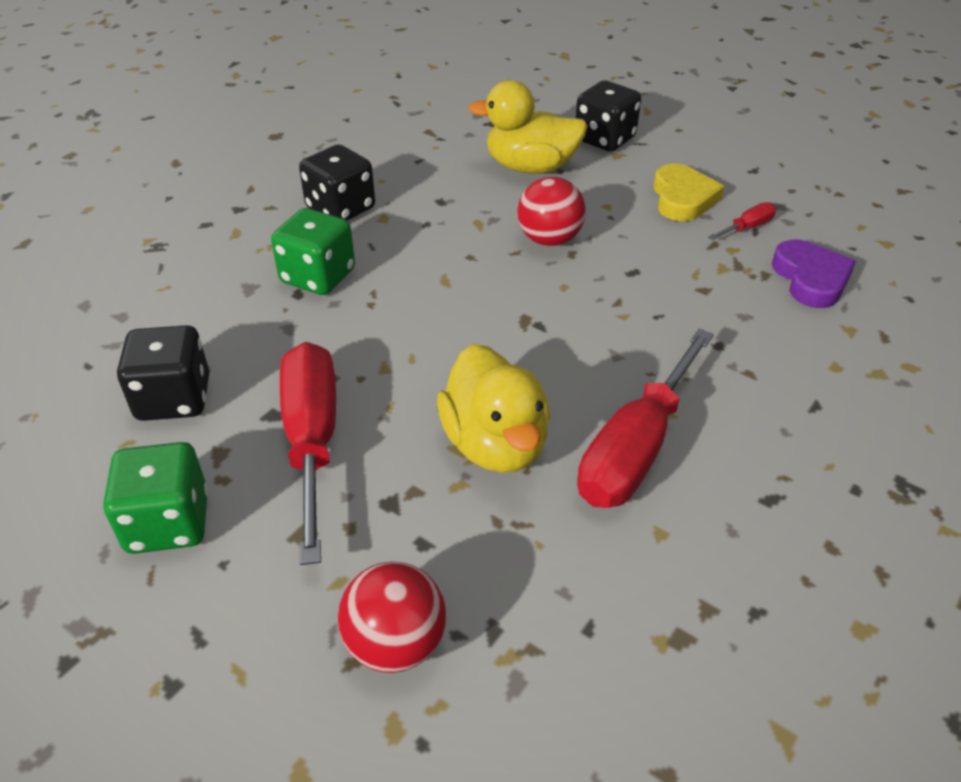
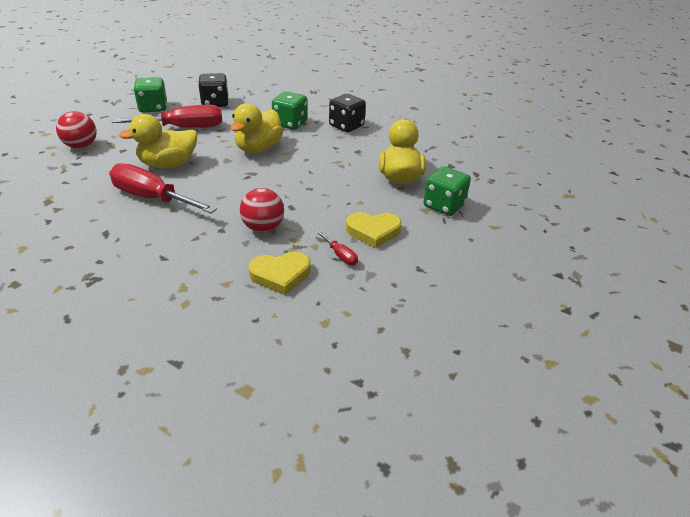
camera: 85 degrees right, 5 degrees down
red ball [517,177,586,246] -> red ball moved to [240,188,284,232]
black dice [576,81,641,152] -> green dice [423,166,471,216]
purple heart [772,239,856,308] -> yellow heart [249,252,311,295]
none -> yellow duck [230,103,283,153]

